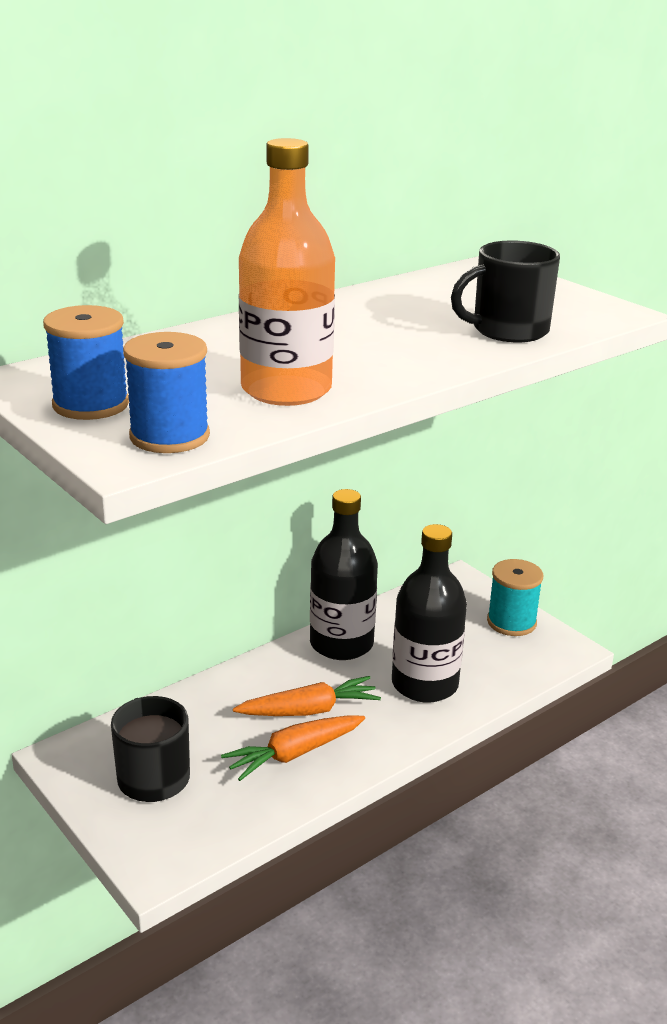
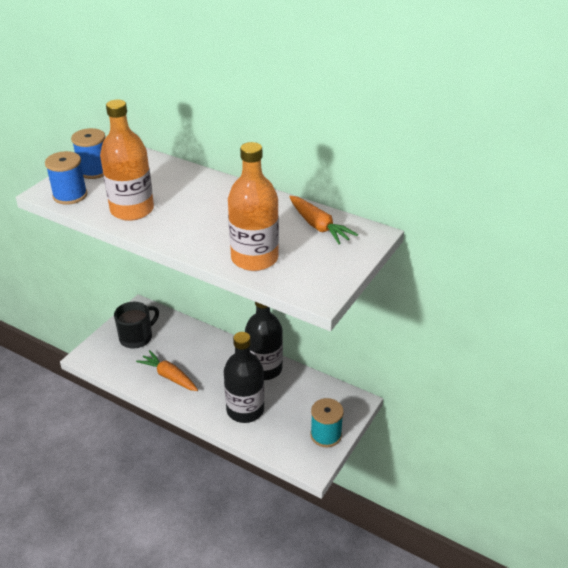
camera: 70 degrees right, 10 degrees up
orange carrot [233,676,381,716] -> orange carrot moved to [289,196,358,244]
black mug [451,241,560,342] -> orange bottle [228,142,279,271]

